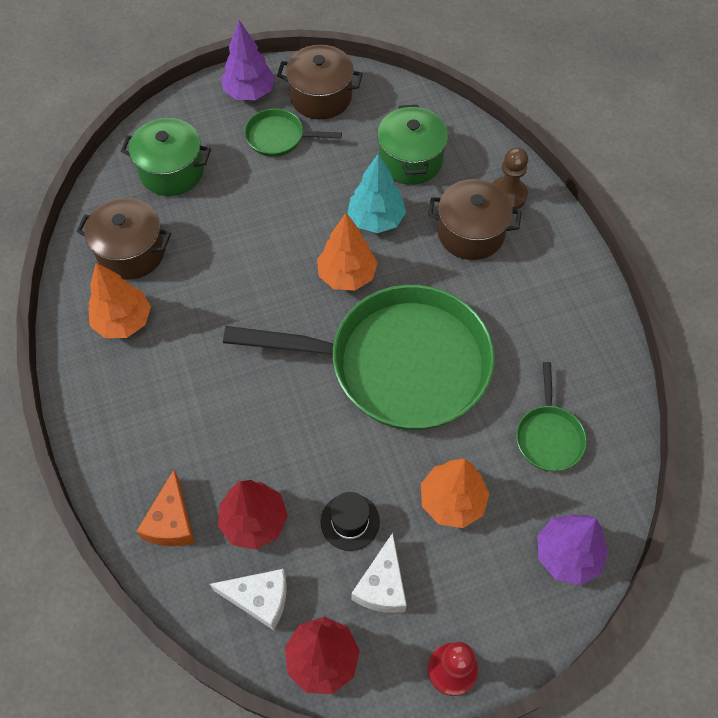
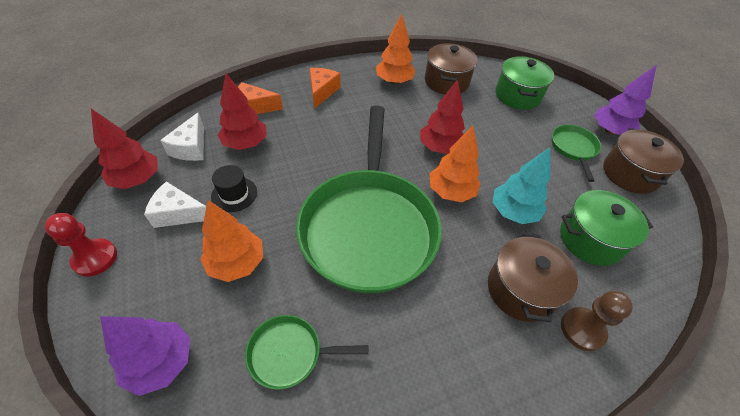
camera: 85 degrees right, 10 degrees down
none -> orange cheese [310,68,341,109]
none -> red tree [420,79,465,154]

